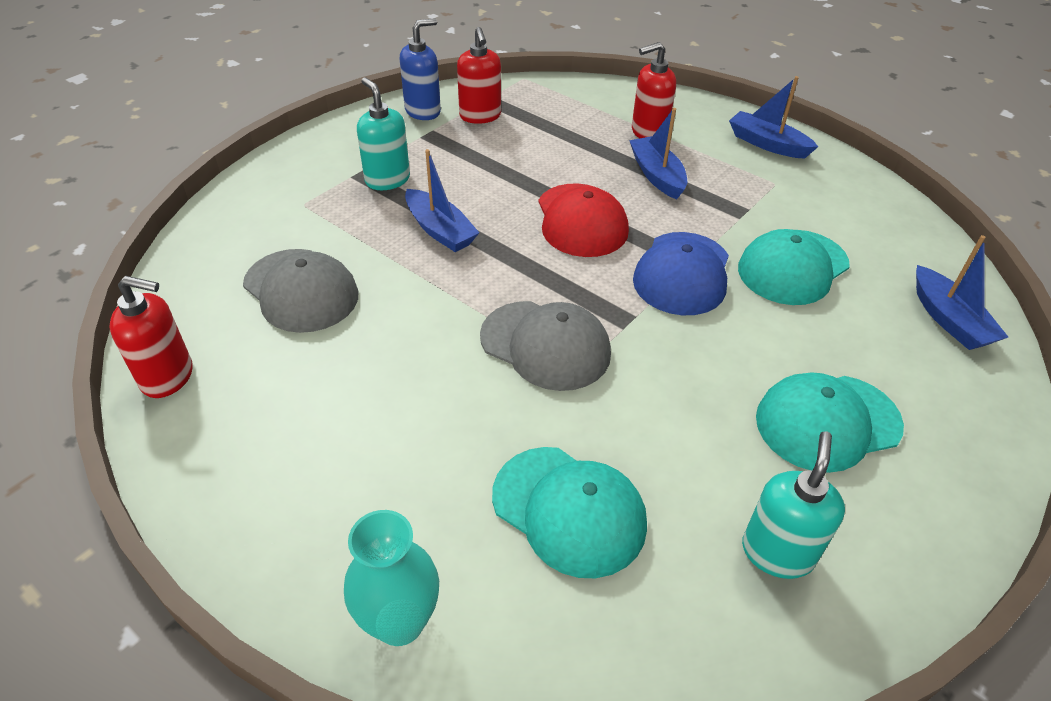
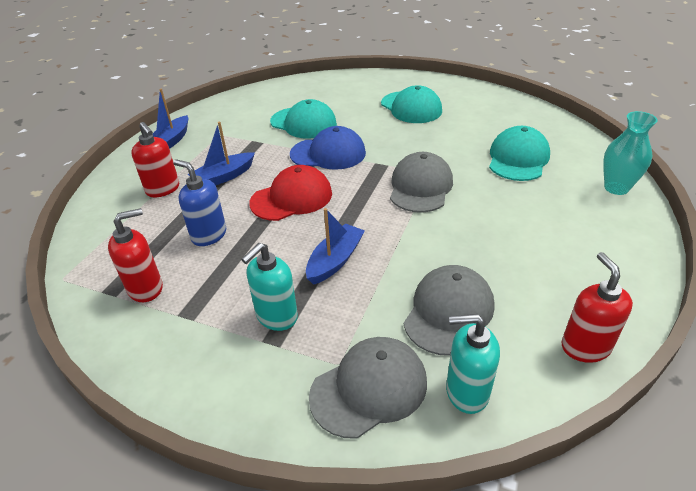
camera: 105 degrees left, 5 degrees down
blue soap dispenser [400,18,441,120] -> blue soap dispenser moved to [173,159,226,246]
turquoise soap dispenser [742,431,845,579] -> turquoise soap dispenser moved to [446,314,500,414]
blue boat [916,235,1008,350] -> none
none -> grey cap [309,337,427,439]

